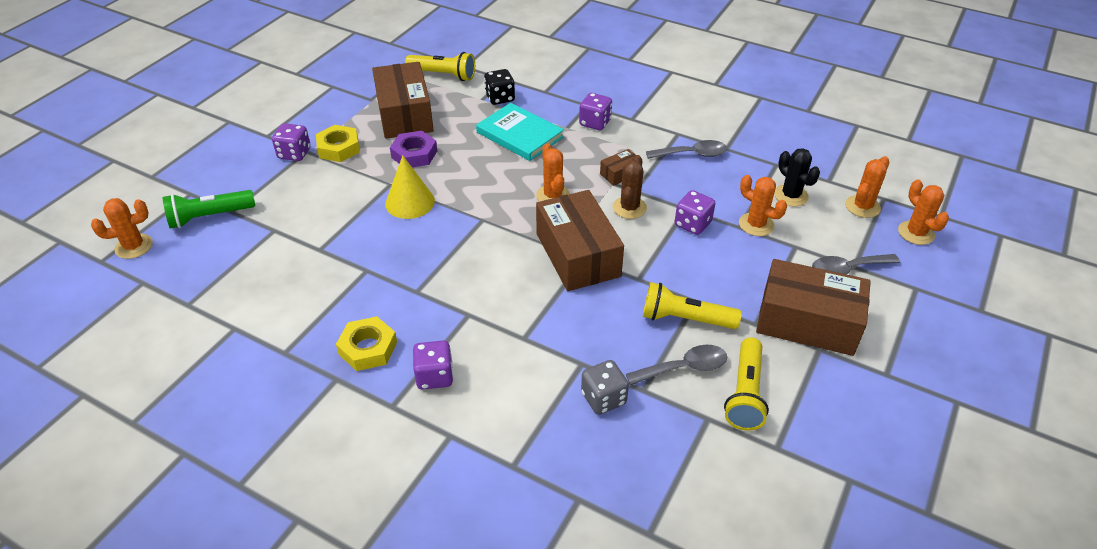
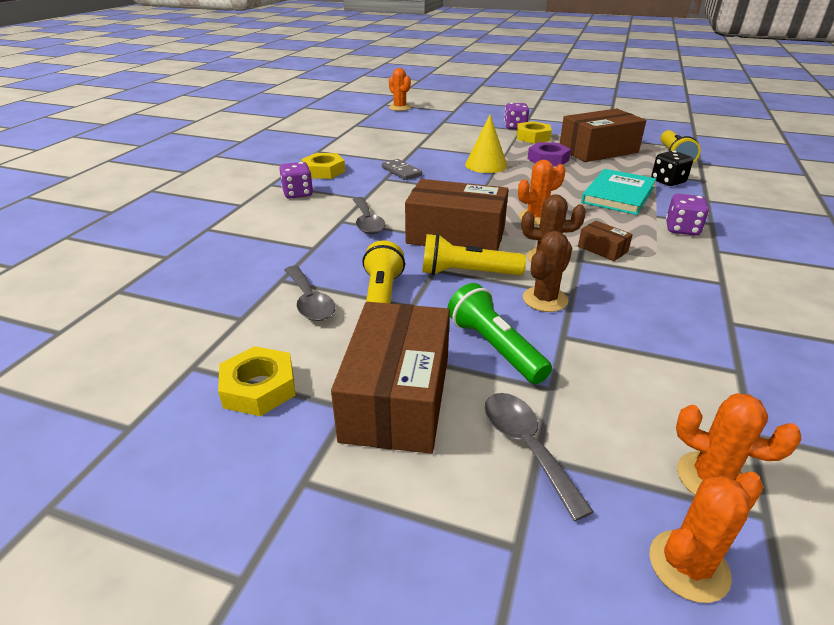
camera: 80 degrees right, 10 degrees down
green flashlight [162,190,255,229] -> green flashlight moved to [447,283,552,384]
brown box [536,190,624,291] -> brown box turned 45 degrees clockwise [405,179,509,251]
grey dice [581,360,629,415] -> none
grey spoon [646,140,727,159] -> grey spoon moved to [353,197,386,234]
purple dice [675,190,716,235] -> brown cactus [523,231,572,312]
yellow flashlight [724,338,769,431] -> yellow flashlight moved to [422,234,526,275]
orange cactus [739,175,787,236] -> none
black cactus [774,148,820,207] -> none
none -> yellow nut [218,346,296,416]
none -> grey domino [382,159,422,180]

